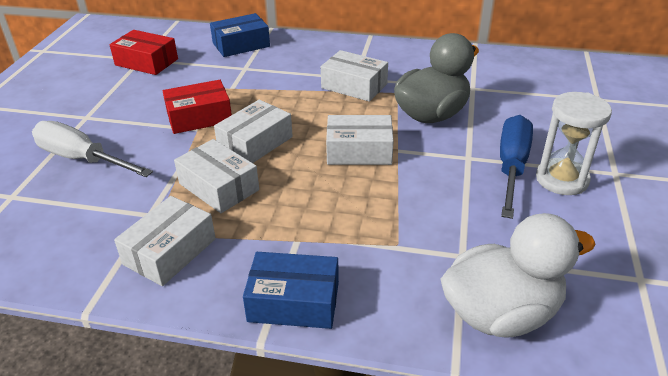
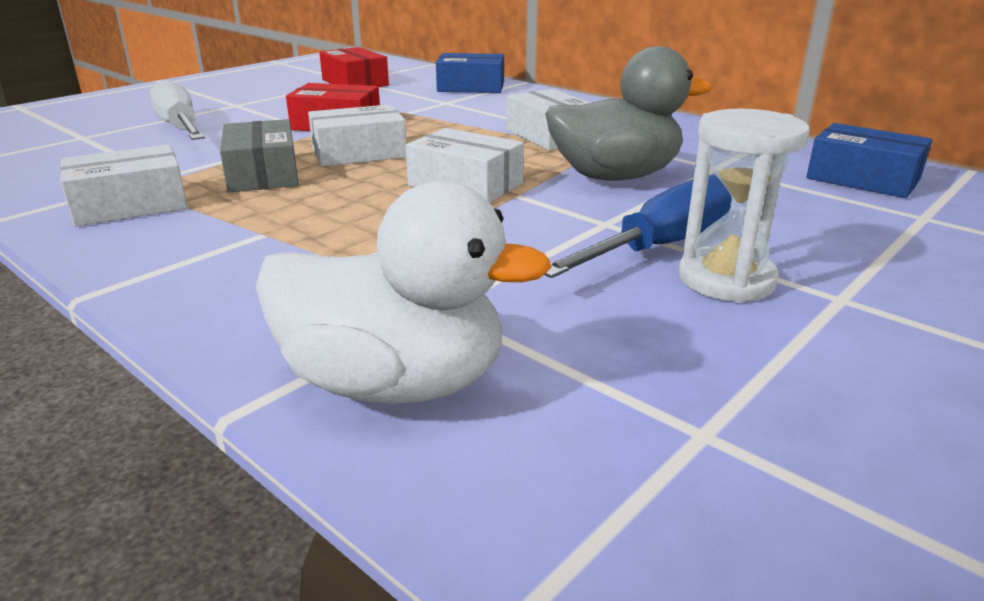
camera: 30 degrees right, 10 degrees down
white box [174,139,259,213] -> grey box [220,119,299,192]
blue box [243,252,339,329] -> blue box moved to [806,123,932,198]

